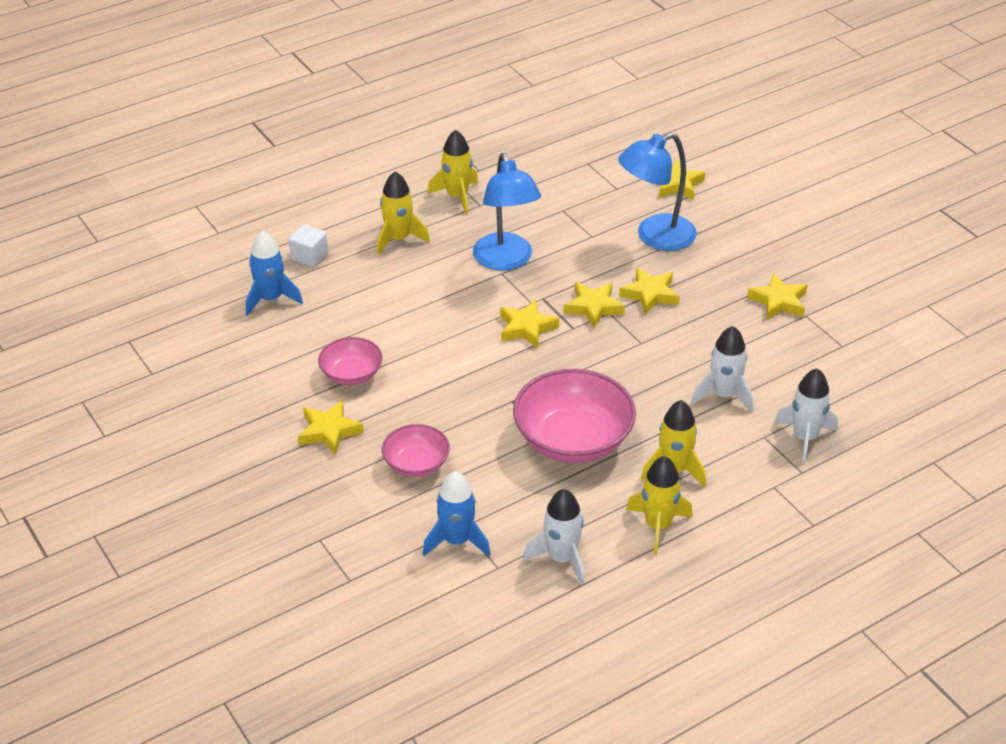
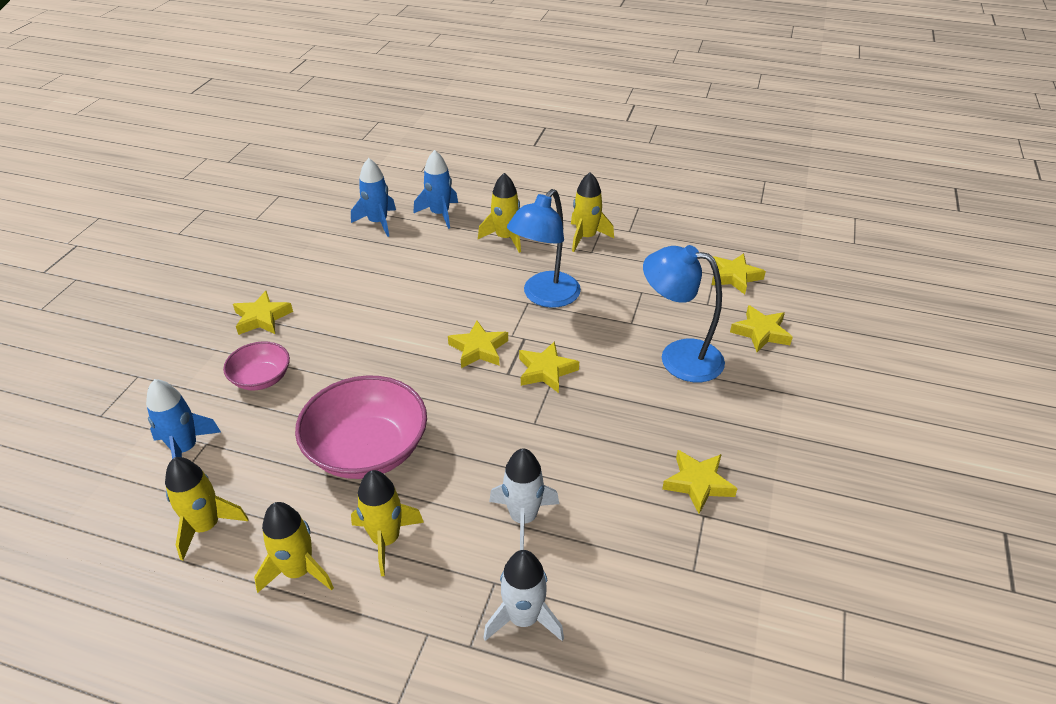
camera: 50 degrees right, 0 degrees up
white cube [289,224,328,267] -> blue rocket [414,150,458,229]
pink bowl [318,337,383,385] -> none
white rocket [523,489,584,585] -> yellow rocket [165,457,248,561]
yellow star [619,267,680,314] -> yellow star moved to [712,253,766,294]

